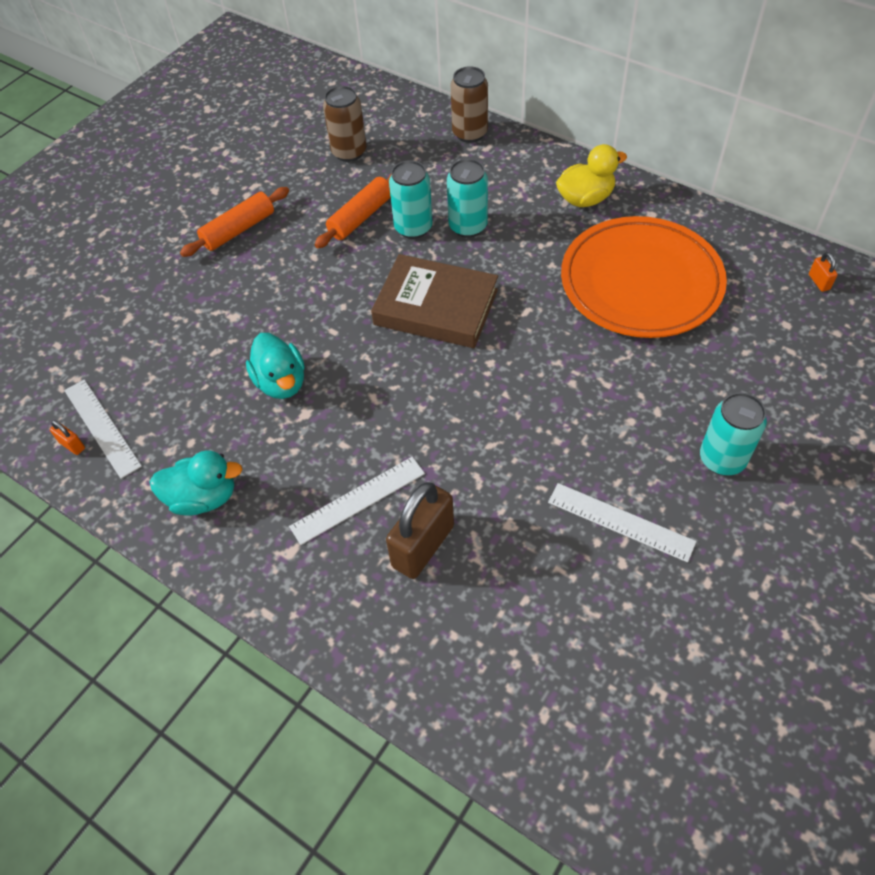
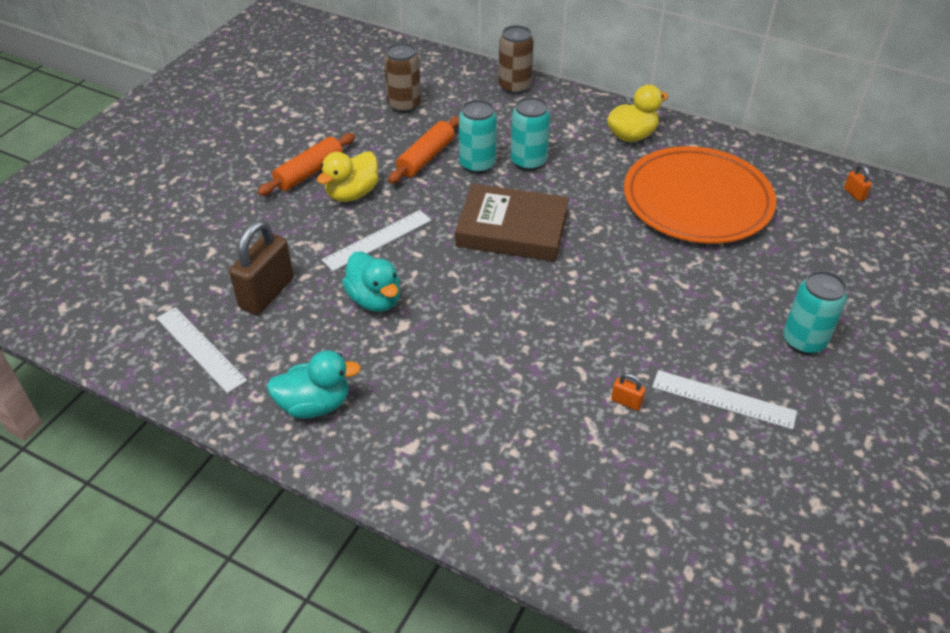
camera: 10 degrees left, 10 degrees down
orange padlock [50,420,85,455] -> orange padlock moved to [611,373,646,411]
white ruler [289,457,425,545] -> white ruler moved to [322,210,431,271]
brown padlock [386,482,454,579] -> brown padlock moved to [229,220,294,315]
none -> yellow duck [317,151,379,202]

